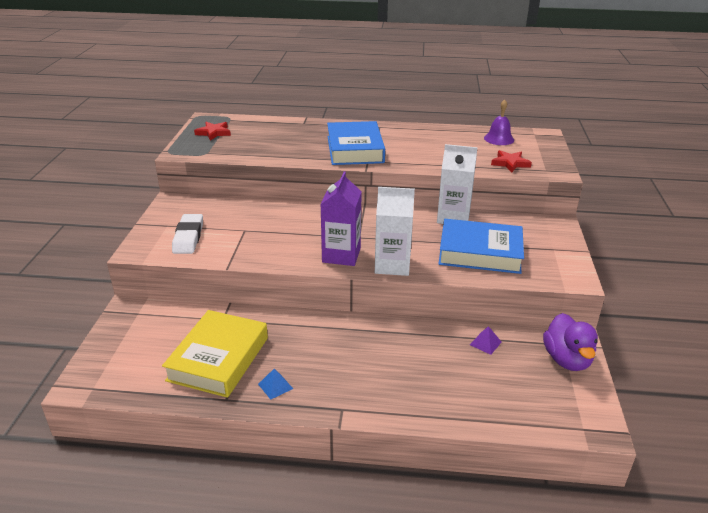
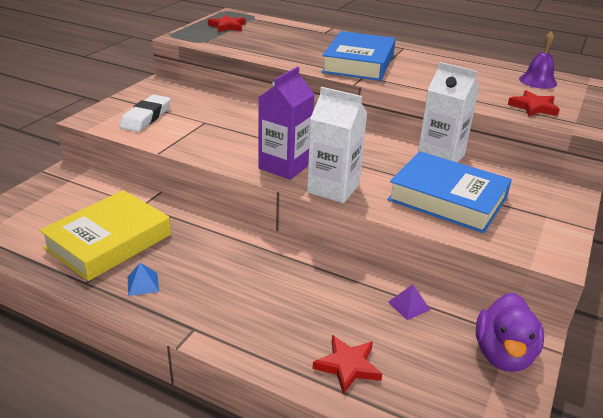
camera: 20 degrees right, 0 degrees up
none -> red star [313,335,382,394]

